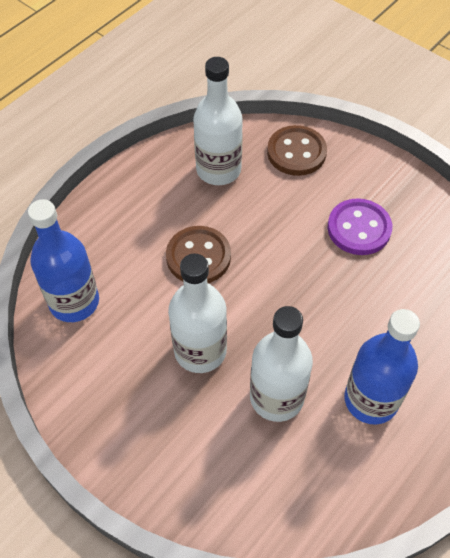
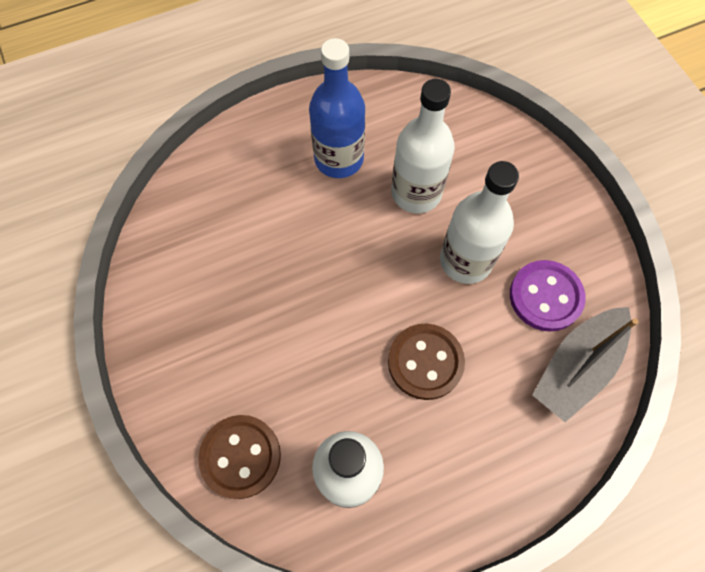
camera: 155 degrees left, 10 degrees up
blue bottle [28,199,99,322] -> grey boat [532,307,639,422]
purple button [328,199,392,255] -> purple button moved to [510,260,586,332]

